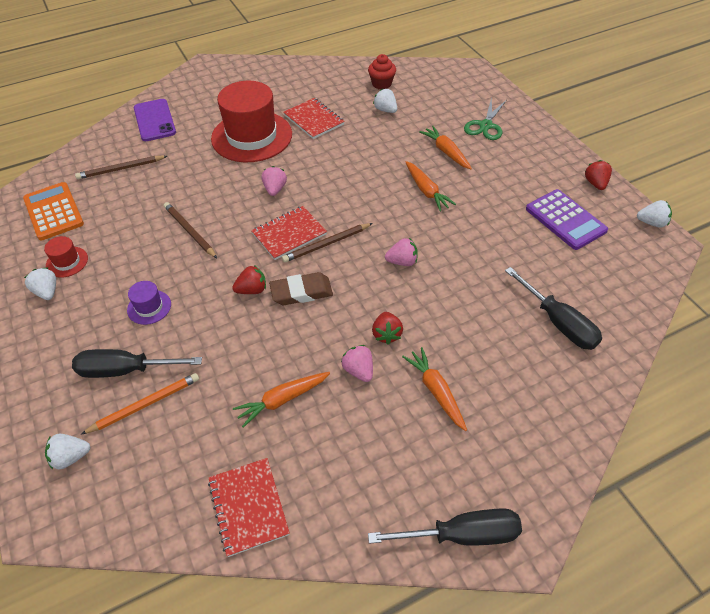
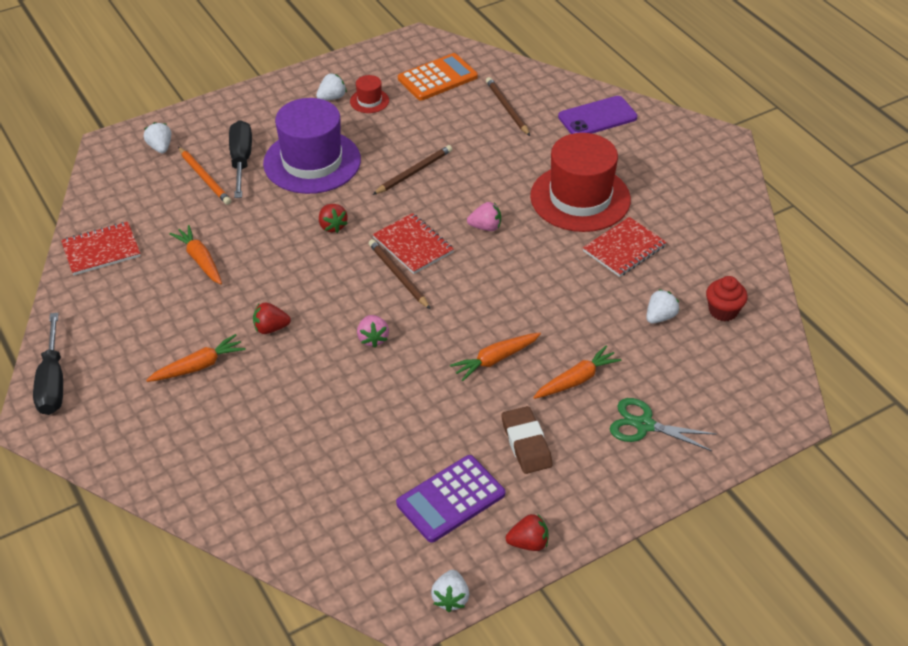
camera: 85 degrees right, 5 degrees down
purple hat [127,281,171,325] -> purple hat [263,98,361,194], size x2.34
brown eraser [269,272,333,305] -> brown eraser moved to [502,406,553,474]
pink strawberry [341,345,373,382] -> none
black screwdriver [505,267,602,350] -> none

